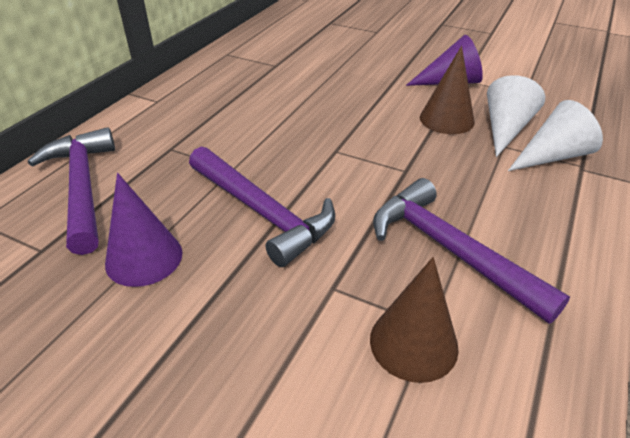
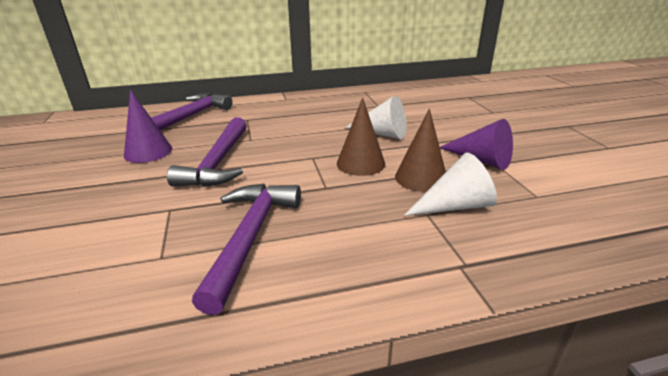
camera: 50 degrees right, 10 degrees down
brown cone [370,257,459,383] -> brown cone moved to [337,97,385,176]
white cone [508,100,603,171] -> white cone moved to [345,95,407,139]

